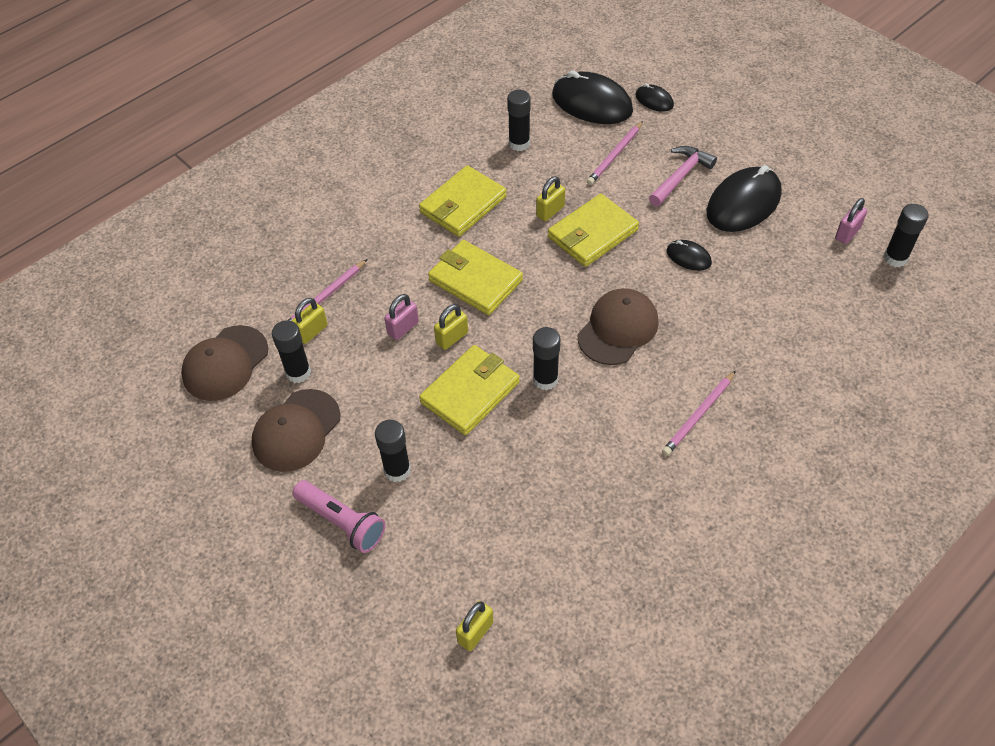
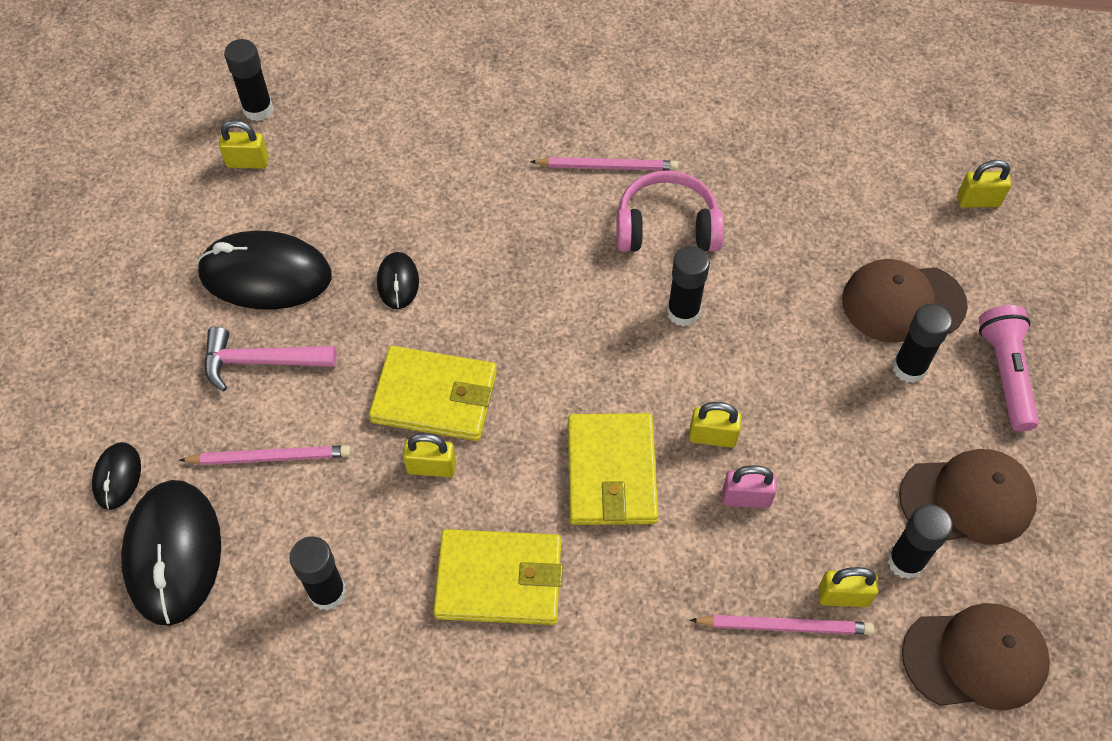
camera: 130 degrees left, 5 degrees up
yellow wallet [419,345,520,435] -> none
brown cap [578,288,659,365] -> brown cap moved to [842,259,968,343]
pink padlock [835,198,867,244] -> yellow padlock [219,120,269,169]
none -> pink headphones [616,170,724,252]

